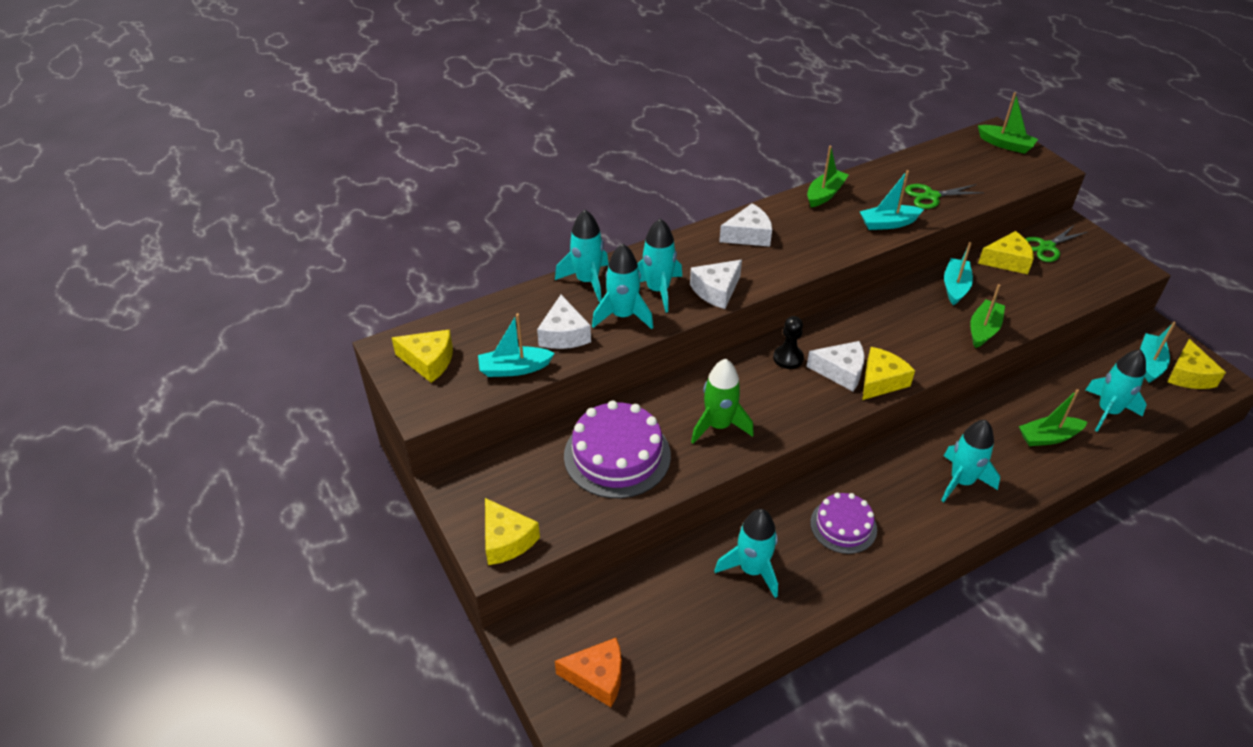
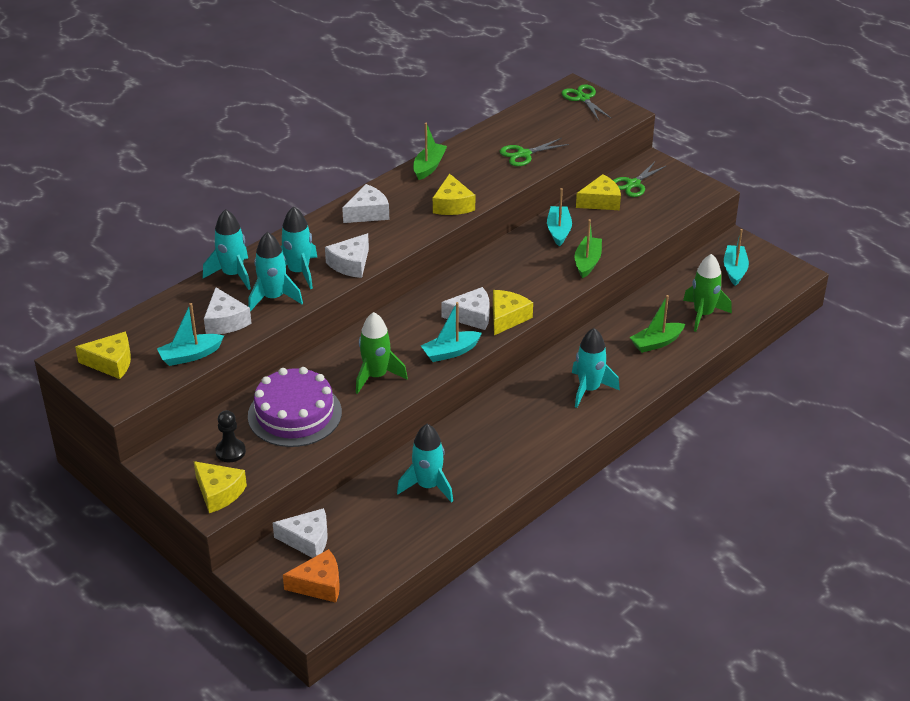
camera: 15 degrees left, 5 degrees down
black pawn [773,316,804,369] -> black pawn moved to [215,410,246,462]
purple cake [810,493,877,554] -> none
turquoise boat [860,170,924,230] -> turquoise boat moved to [421,302,482,362]
green boat [978,92,1038,154] -> green scissors [562,84,611,120]
turquoise rocket [1085,349,1147,432] -> green rocket [683,254,732,332]
yellow cheese [1167,339,1226,389] -> yellow cheese moved to [433,173,475,215]
none -> white cheese [273,508,328,558]

